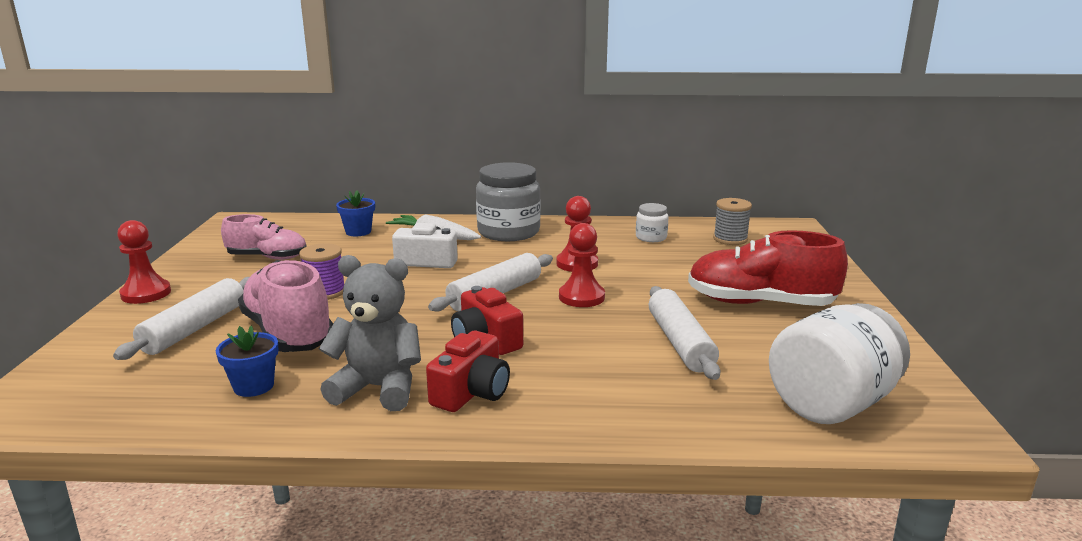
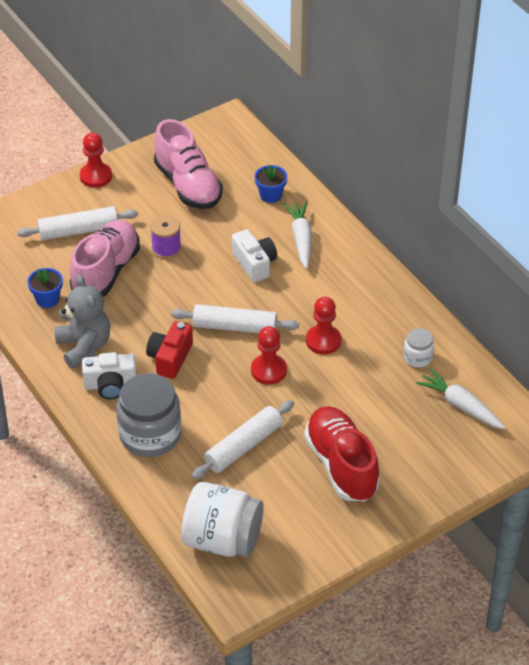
camera: 55 degrees right, 25 degrees up
pink shoe [221,214,307,260] -> pink shoe [154,119,223,209], size x1.54
red camera [426,331,510,412] -> white camera [82,352,137,399]
grey jar [476,162,541,241] -> grey jar moved to [116,373,181,457]
grey spool [713,198,752,245] -> white carrot [416,368,506,429]

